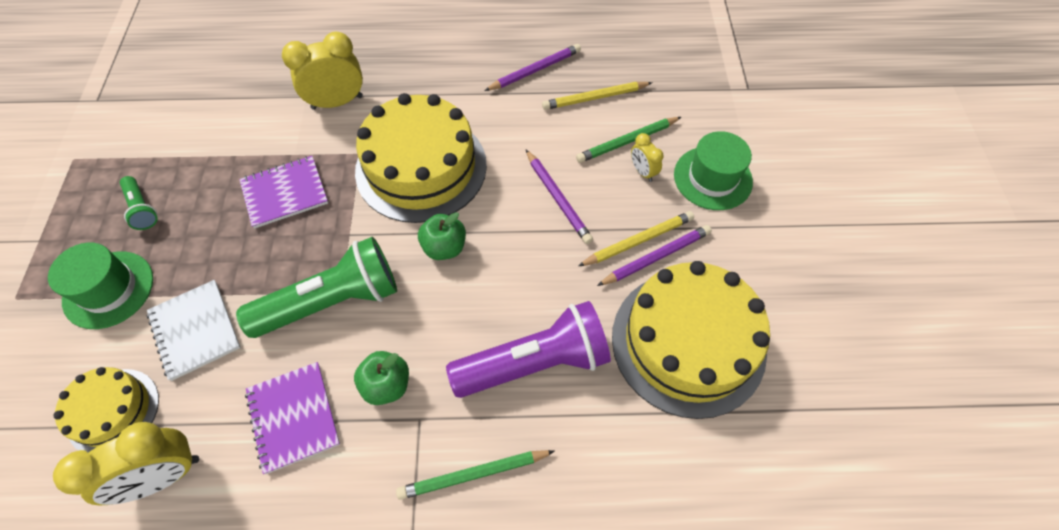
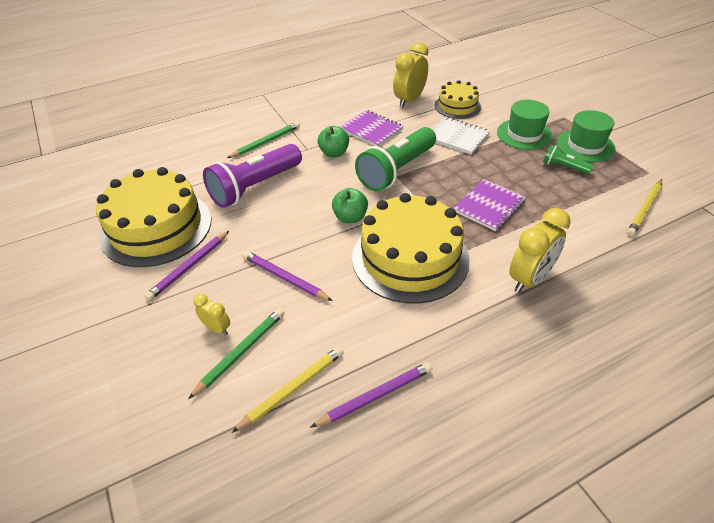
camera: 155 degrees right, 15 degrees down
purple pencil [484,44,581,91] -> purple pencil turned 150 degrees counterclockwise [310,362,432,428]
yellow pencil [578,211,694,266] -> yellow pencil moved to [627,179,662,236]
green hat [674,131,753,210] -> green hat moved to [557,110,615,162]

